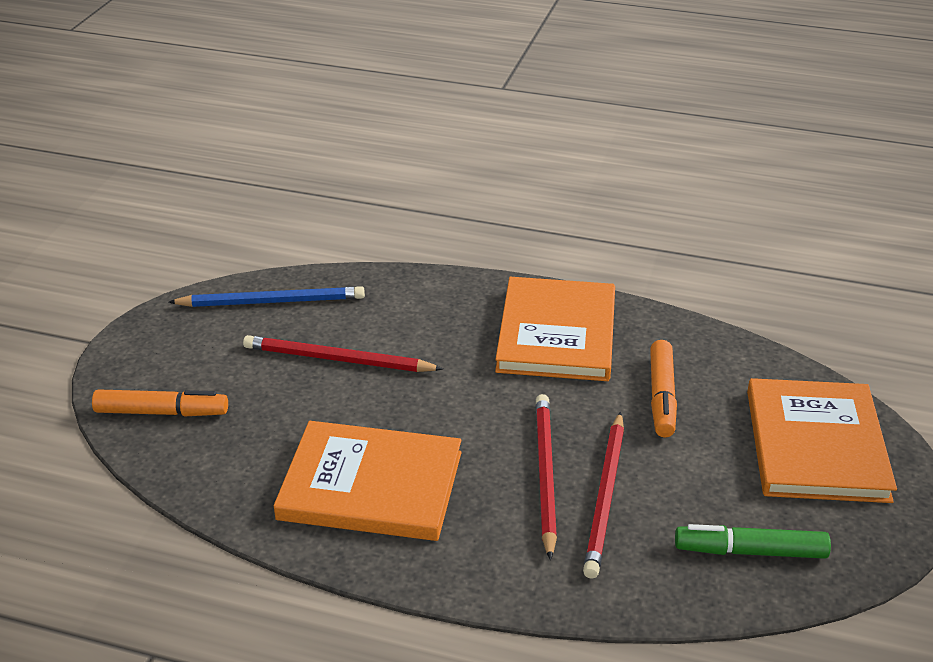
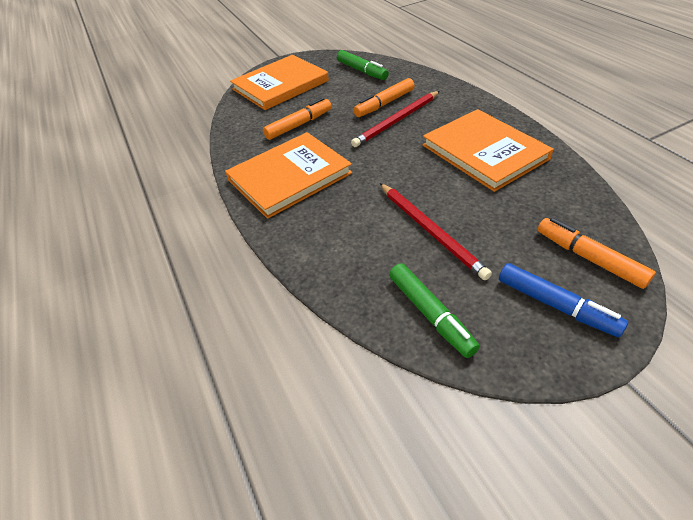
camera: 130 degrees left, 10 degrees up
blue pencil [169,286,365,307] -> green marker [389,263,480,358]
red pencil [583,412,624,578] -> orange marker [353,78,414,117]
none -> blue marker [499,263,628,337]

